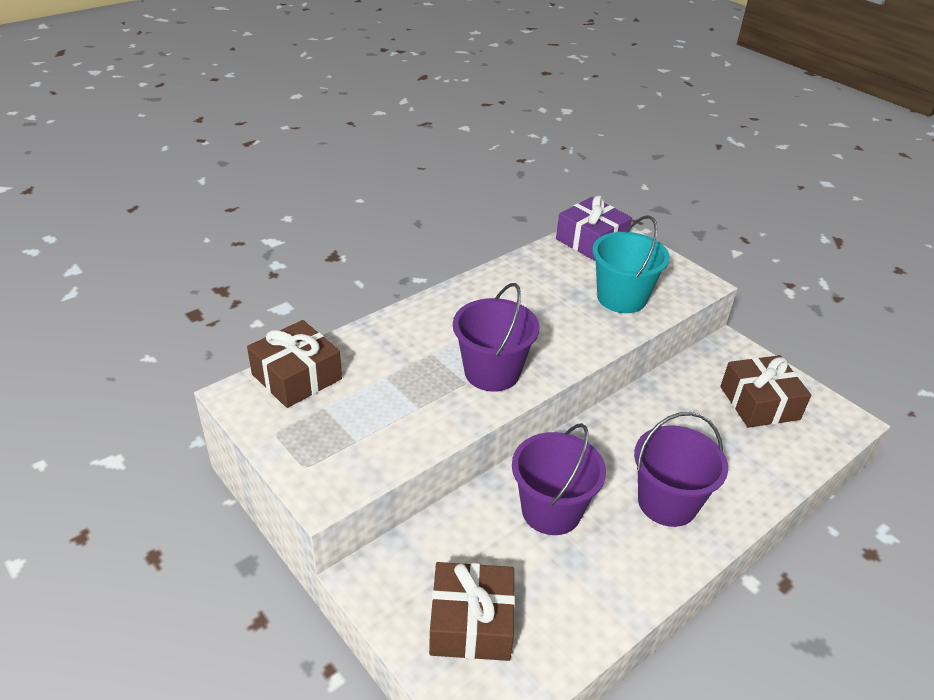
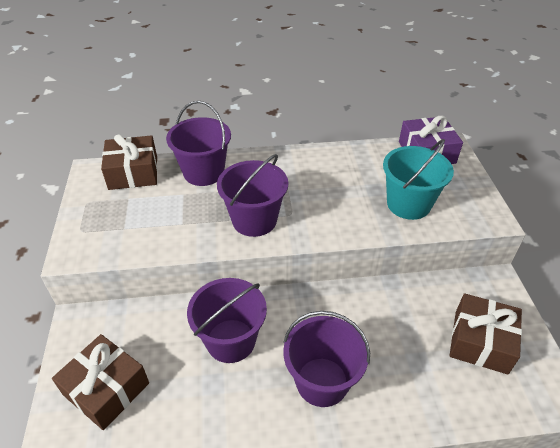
camera: 35 degrees right, 5 degrees up
none -> purple bucket [166,101,231,186]

